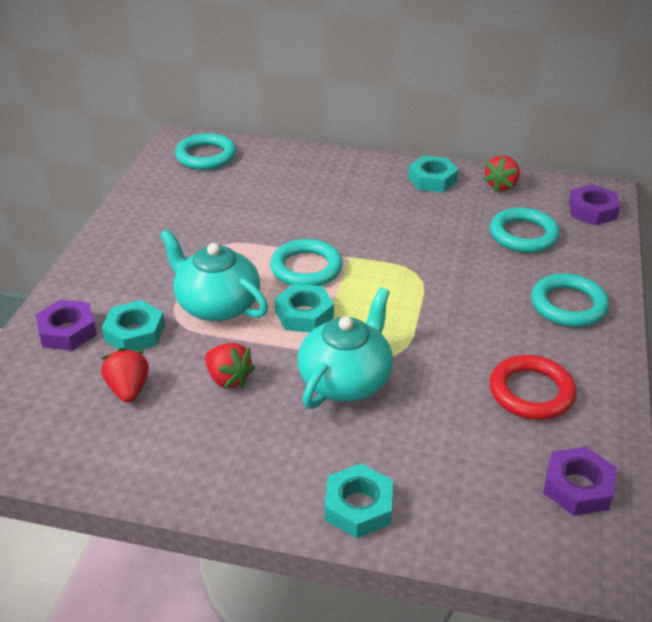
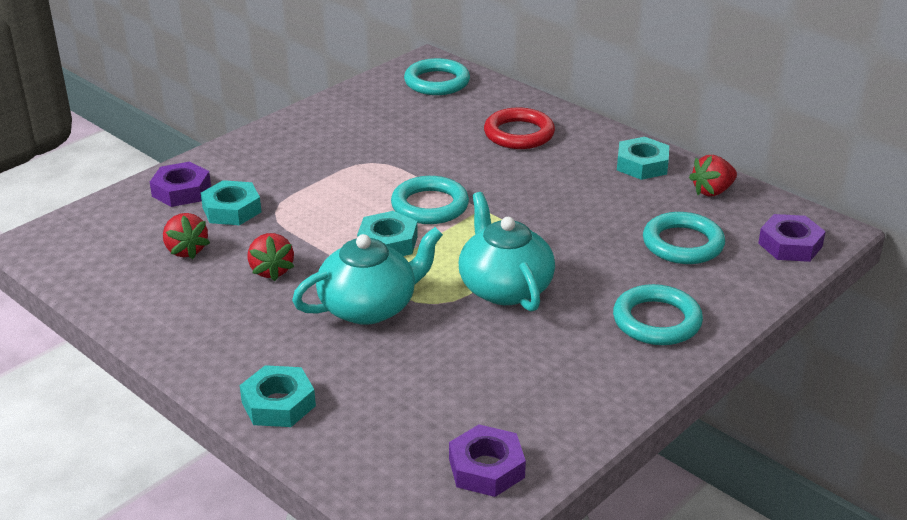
camera: 30 degrees right, 5 degrees down
red strawberry [101,348,149,403] -> red strawberry turned 135 degrees clockwise [163,213,210,259]
turquoise teapot [160,229,268,321] -> turquoise teapot moved to [459,192,555,312]
red ring [489,355,577,420] -> red ring moved to [484,108,555,149]

